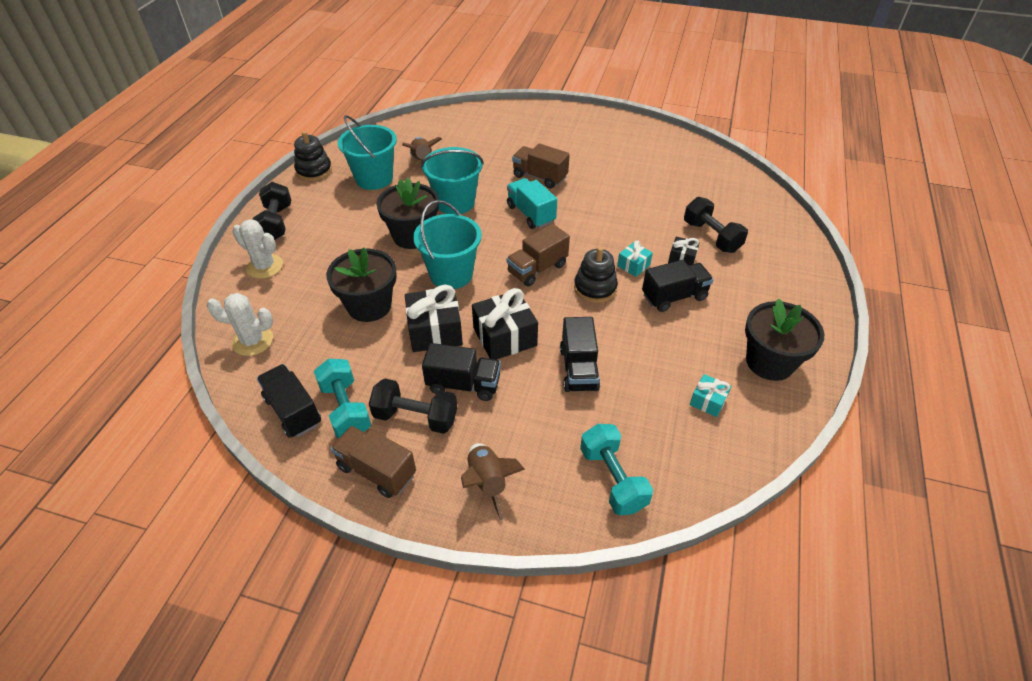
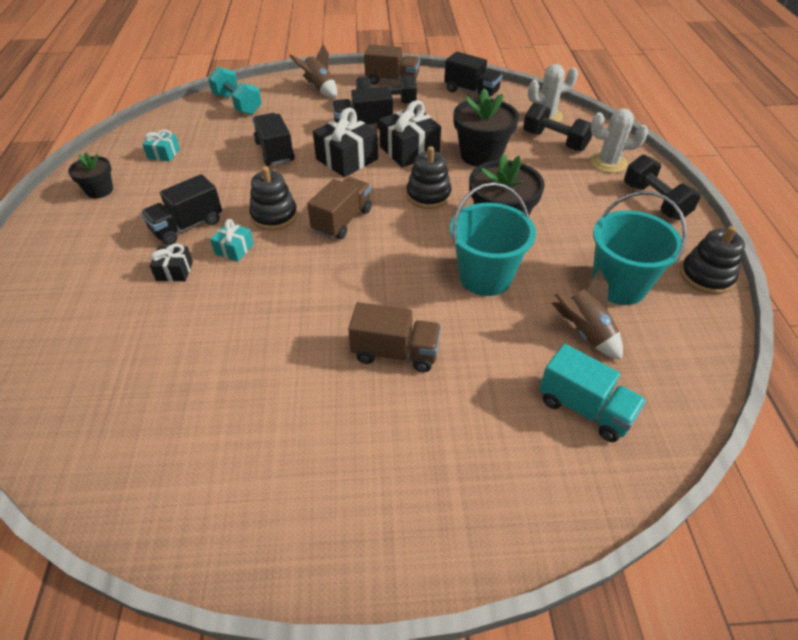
camera: 160 degrees right, 0 degrees up
turquoise dumbbell [314,359,371,438] -> none
turquoise bucket [413,200,482,289] -> black stacking toy [406,146,451,209]
turquoise truck [507,178,557,229] -> turquoise truck moved to [539,344,646,442]
black dumbbell [684,197,748,253] -> black dumbbell moved to [523,103,592,151]
black flower pot [745,298,824,381] -> black flower pot [68,152,113,198], size x0.58

